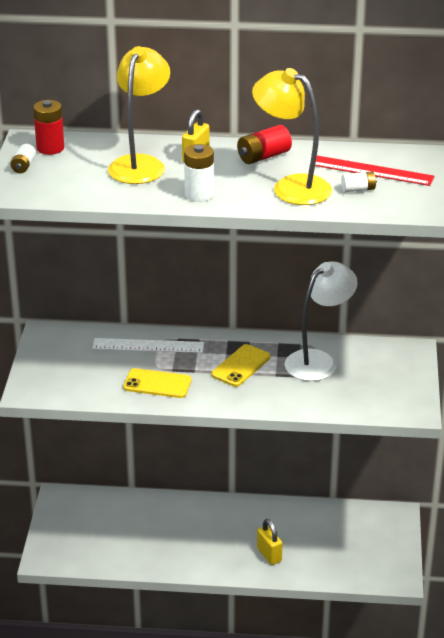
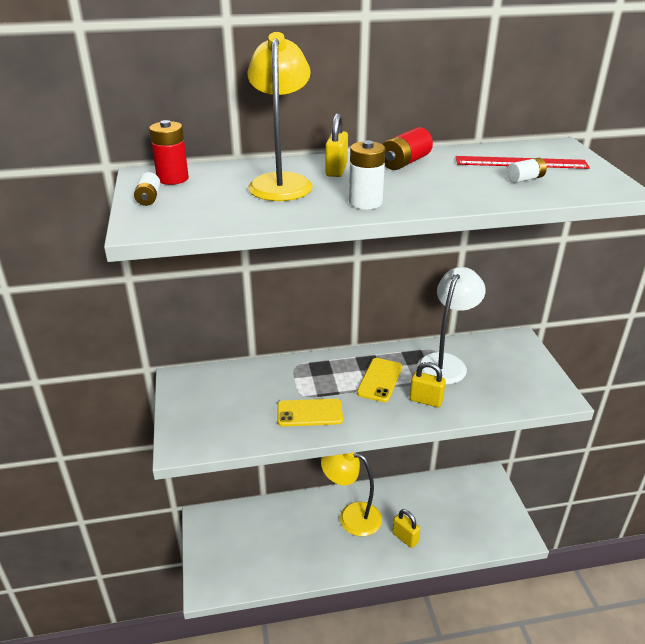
camera: 15 degrees left, 0 degrees up
white ruler [92,338,204,353] -> none
yellow lamp [252,68,332,205] -> yellow lamp moved to [321,452,382,536]
none -> yellow padlock [410,362,446,407]

